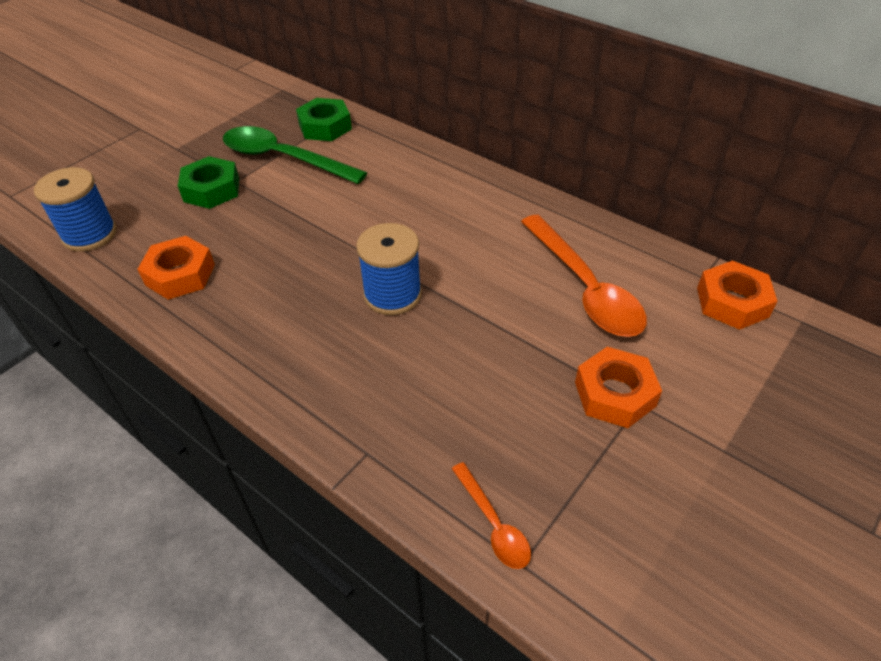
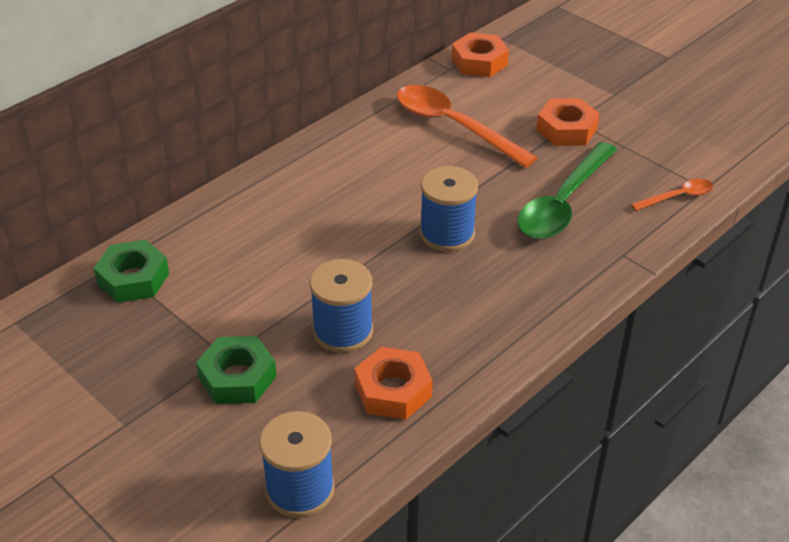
camera: 85 degrees left, 5 degrees down
green spoon [223,126,367,184] -> green spoon moved to [517,142,617,239]
orange spoon [521,215,647,337] -> orange spoon turned 120 degrees counterclockwise [397,85,537,168]
none -> blue spool [309,259,373,353]

